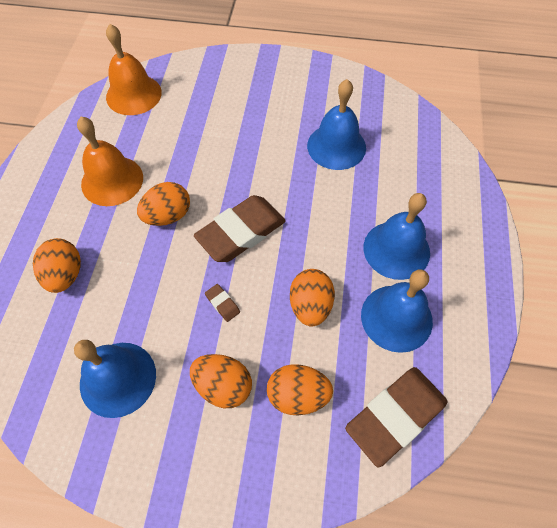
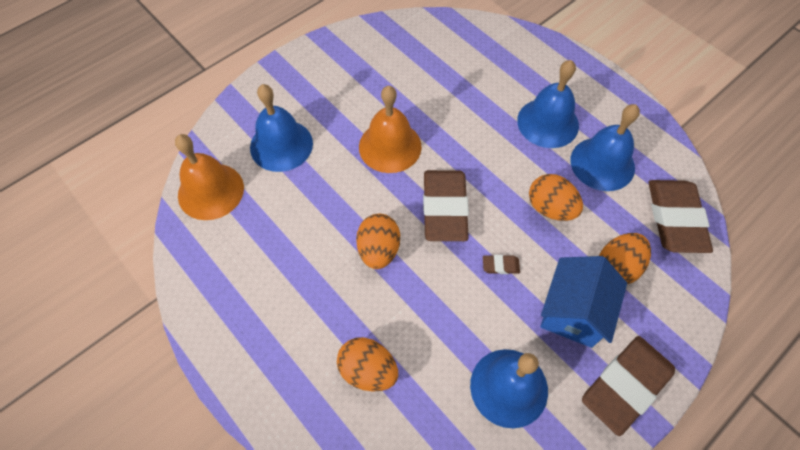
camera: 50 degrees left, 0 degrees up
orange bell [77,117,143,206] -> orange bell moved to [359,86,422,173]
orange egg [190,354,252,408] -> blue house [540,256,627,348]
blue bell [307,79,366,170] -> blue bell moved to [250,84,313,172]
none -> brown eraser [582,336,675,436]

